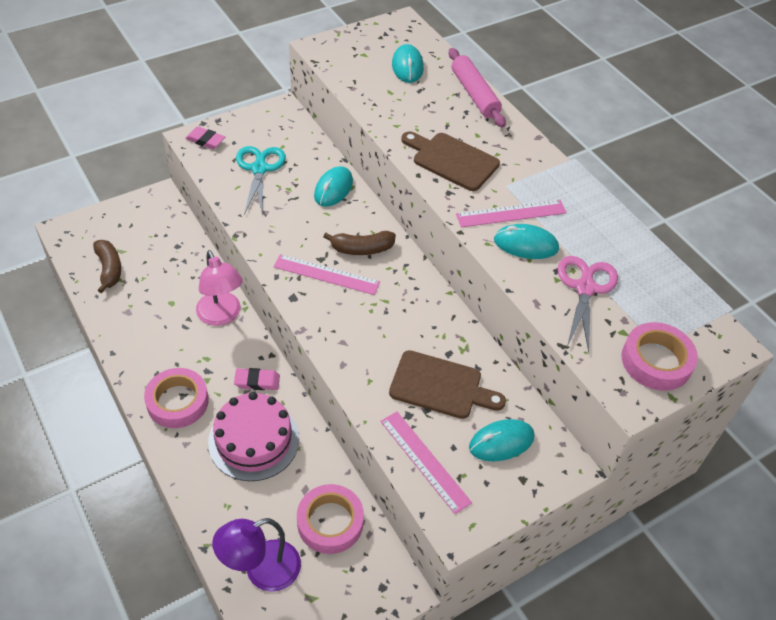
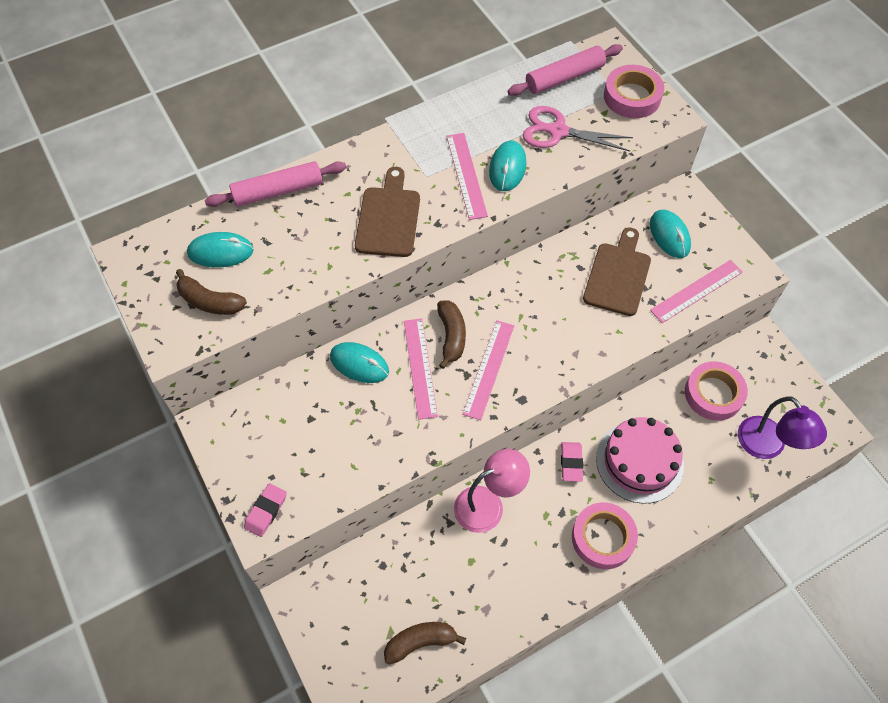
camera: 85 degrees left, 10 degrees up
turquoise scissors [236,146,286,216] -> none
brown cutting board [401,131,500,191] -> brown cutting board turned 150 degrees clockwise [355,167,420,257]
none -> brown banana [176,269,247,315]
none -> pink ruler [404,318,438,420]
none -> pink rolling pin [508,44,623,96]

